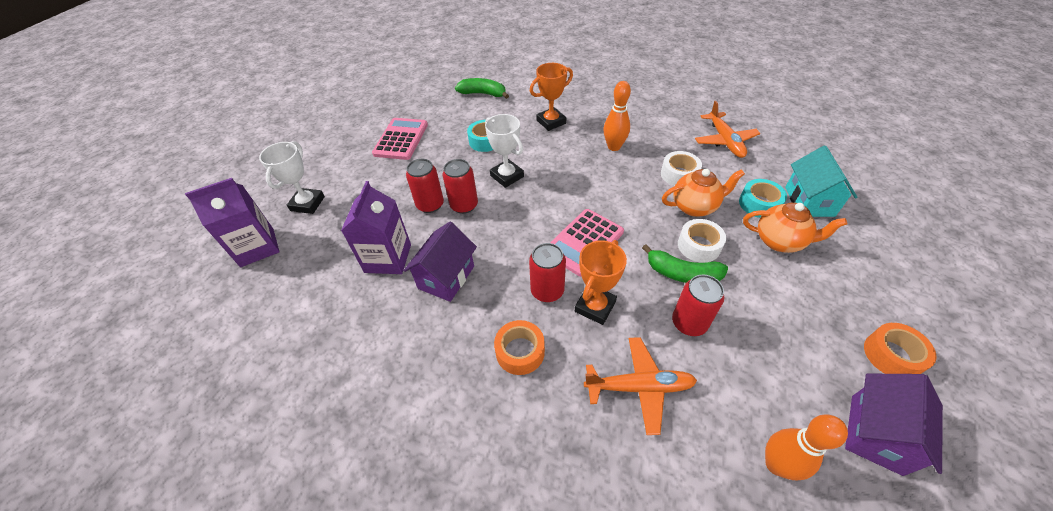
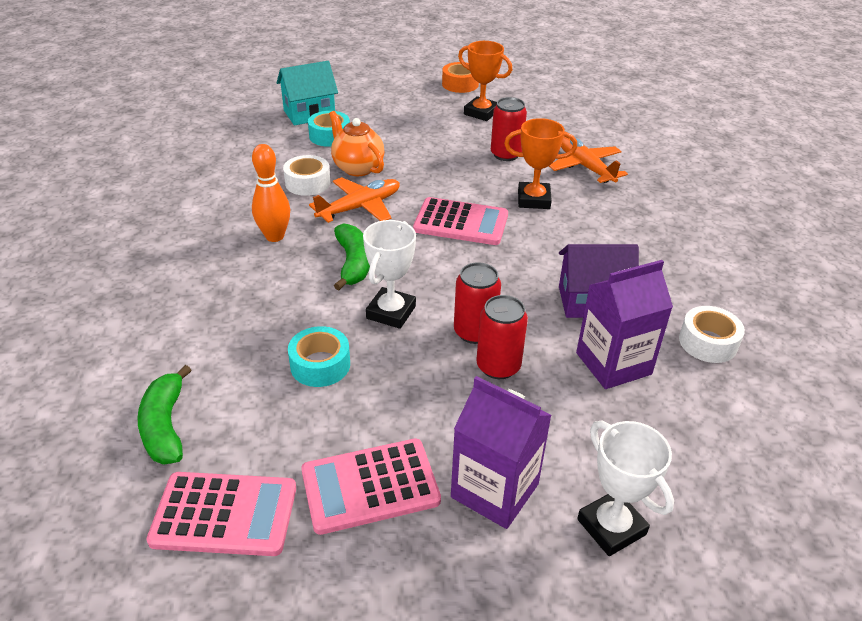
camera: 120 degrees left, 10 degrees down
purple carton [185,178,279,267] -> purple carton moved to [451,376,552,529]
white trophy [259,141,325,214] -> white trophy turned 75 degrees clockwise [577,421,674,556]
orange tape [494,320,545,375] -> none
red can [529,243,566,302] -> none
orange trophy [530,63,573,131] -> orange trophy moved to [458,41,512,121]
green banana [642,244,728,283] -> green banana moved to [334,223,370,290]
white tape [678,219,726,263] -> white tape moved to [679,306,745,363]
orange plane [695,101,761,158] -> orange plane moved to [309,177,400,223]
orange teapot [743,202,847,253] -> none
orange bowling pin [765,415,848,480] -> none
purple house [845,374,943,476] -> none
none -> pink calculator [146,472,296,556]

